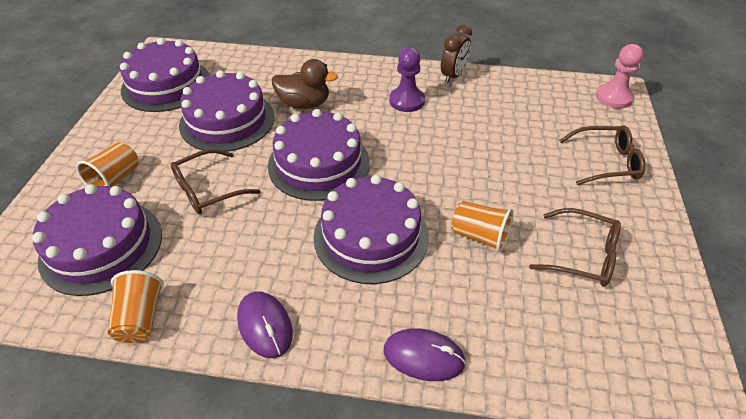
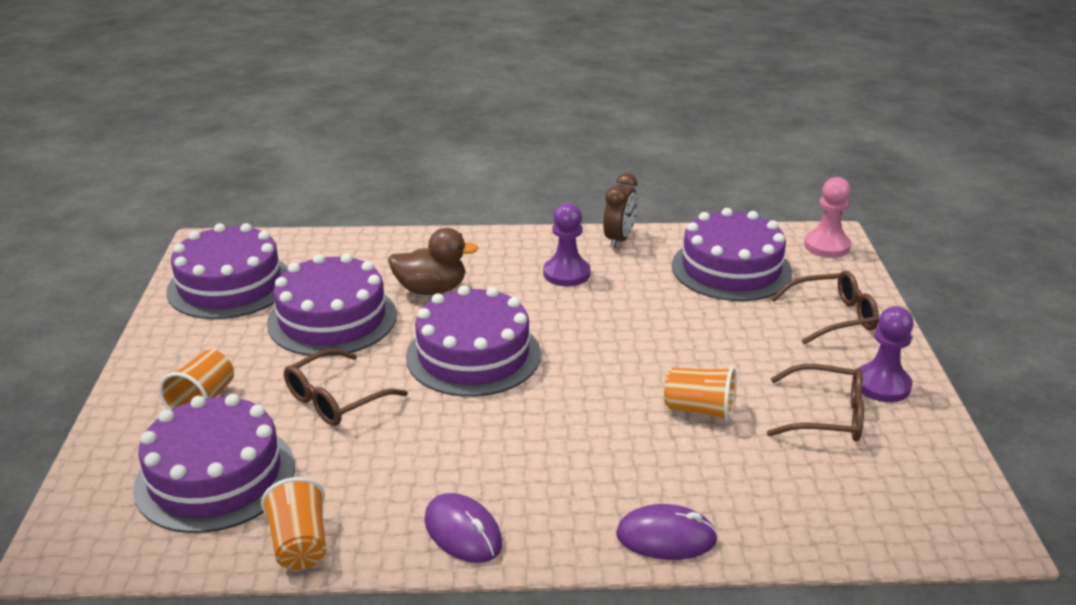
camera: 10 degrees left, 15 degrees down
purple cake [313,175,429,284] -> purple cake moved to [672,208,792,301]
none -> purple pawn [859,306,914,402]

